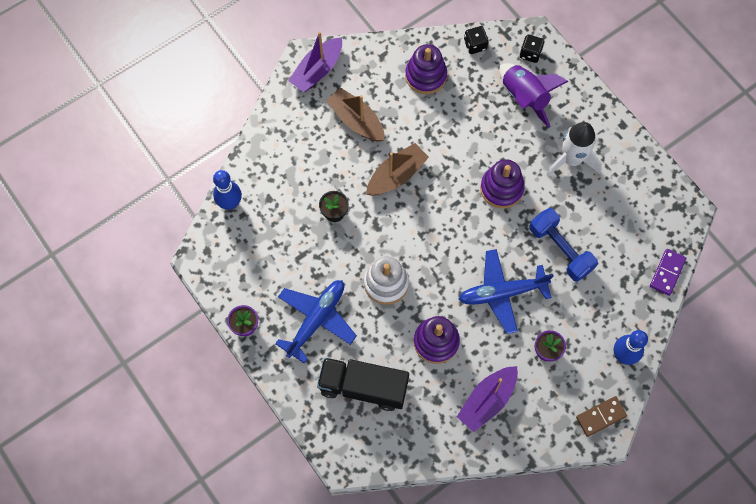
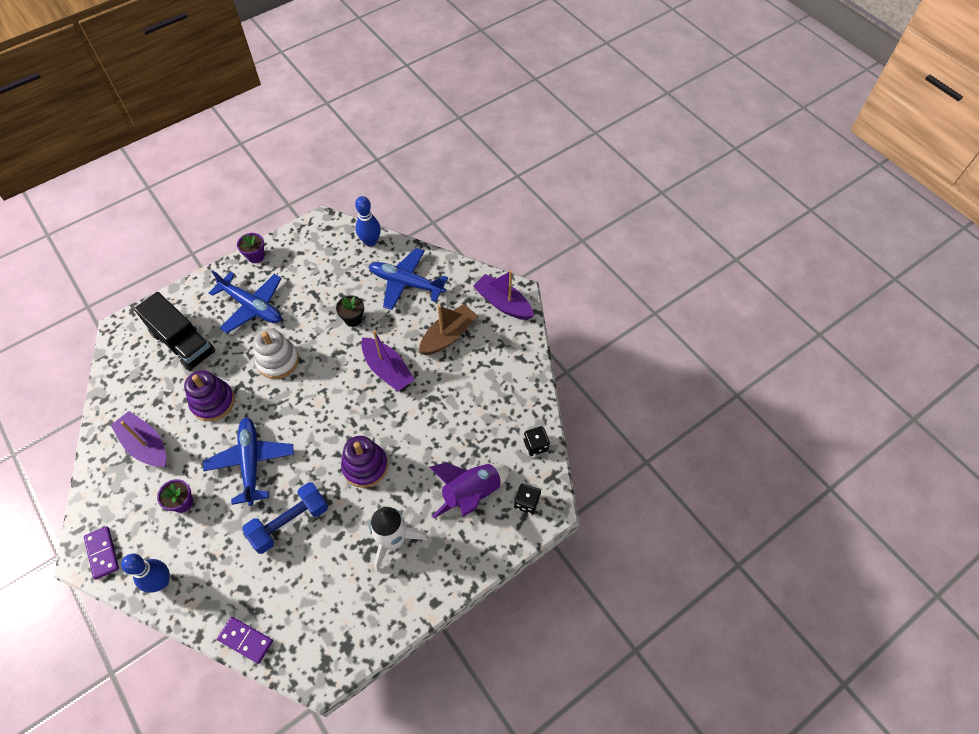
camera: 90 degrees right, 10 degrees down
black truck [317,357,409,411] -> black truck turned 120 degrees clockwise [134,292,215,371]
brown boat [366,143,429,196] -> purple boat [361,330,415,391]
purple stacking toy [405,44,447,94] -> none
brown domino [576,396,627,437] -> purple domino [84,526,119,579]
none -> blue plane [369,248,448,310]

